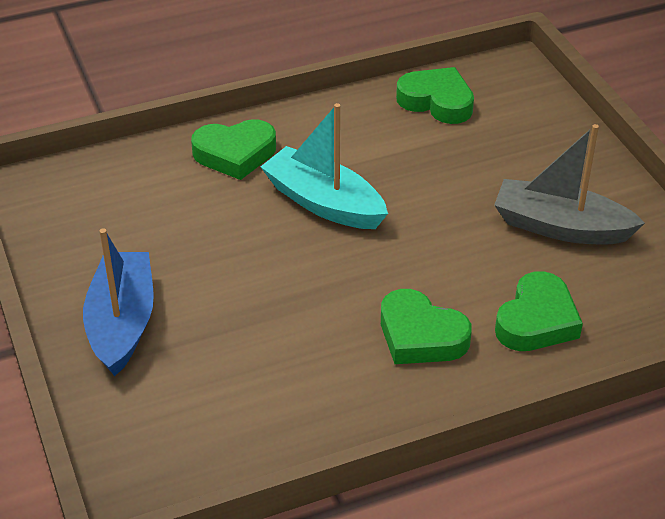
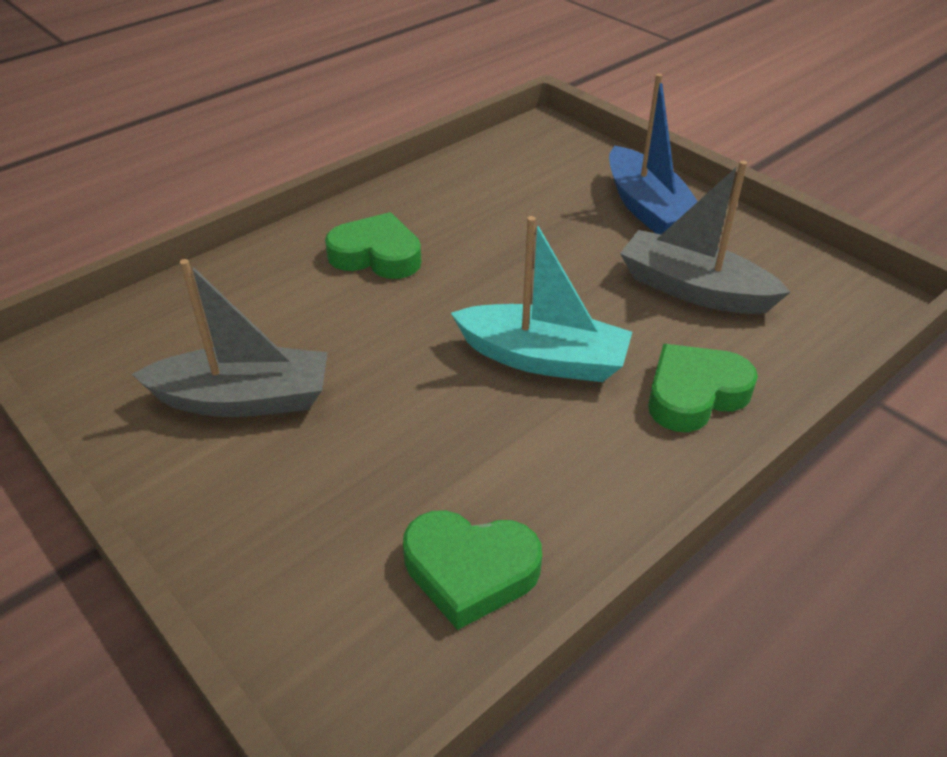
camera: 160 degrees right, 0 degrees up
green heart [495,271,583,351] -> none
none -> grey boat [620,161,790,314]

